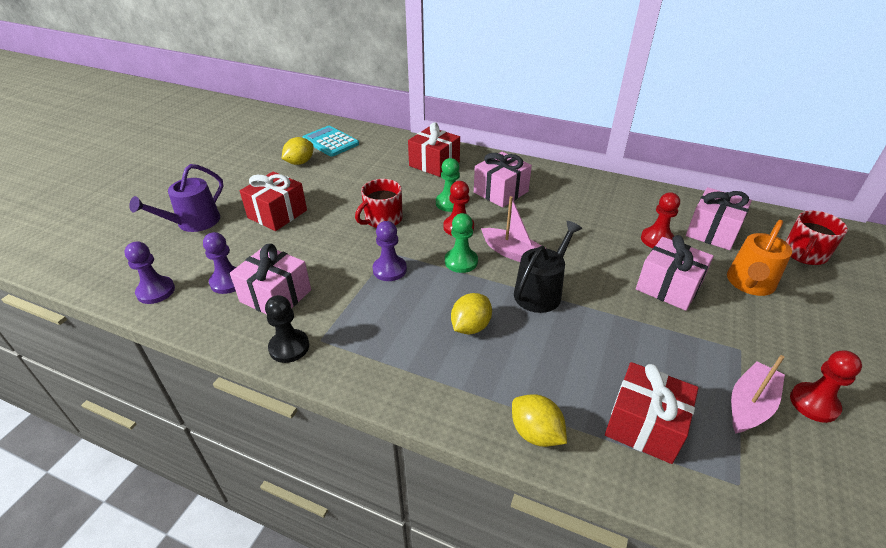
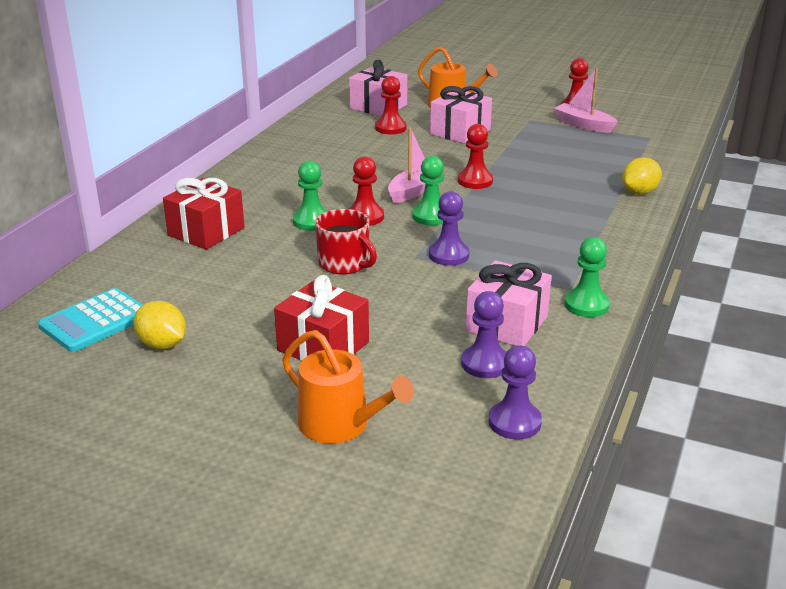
camera: 90 degrees left, 10 degrees down
purple watering can [129,164,223,232] -> orange watering can [282,330,414,444]
black pawn [265,295,309,363] -> green pawn [564,237,610,317]
yellow lemon [451,293,492,334] -> none
pink gift [474,152,532,208] -> none
black watering can [514,221,582,313] -> red pawn [458,124,493,189]
red gift [605,362,698,464] -> none
red mug [786,210,848,265] -> none

